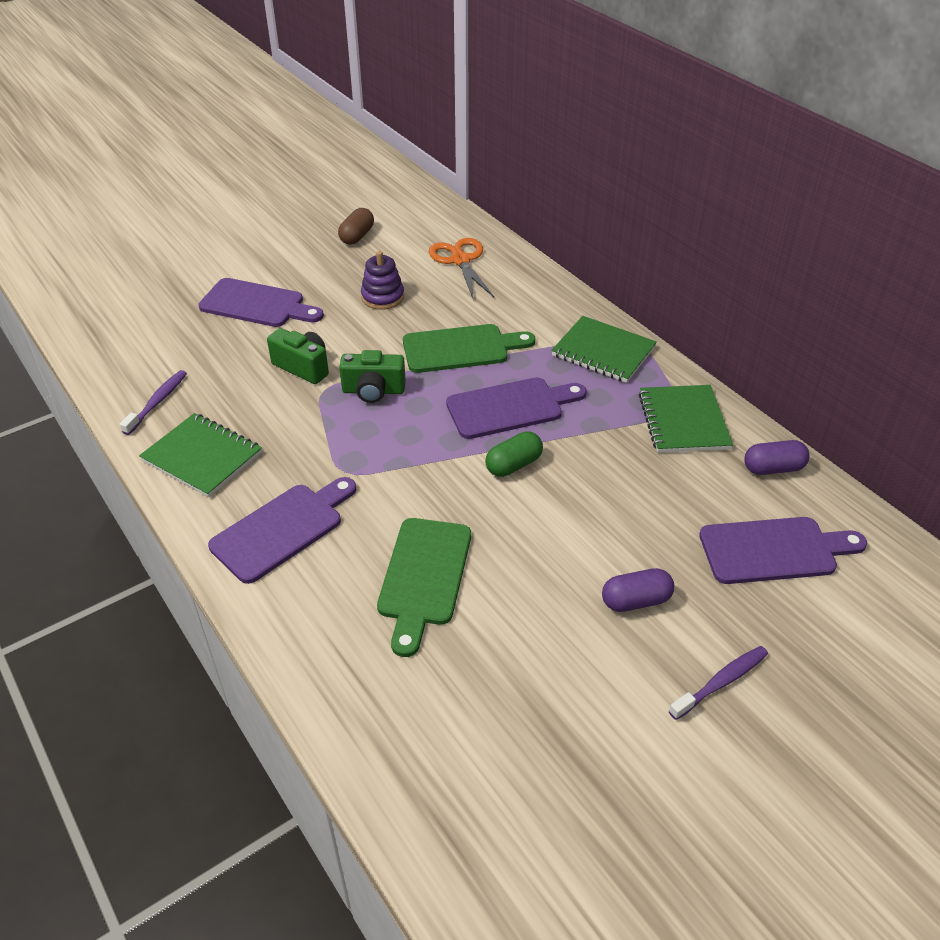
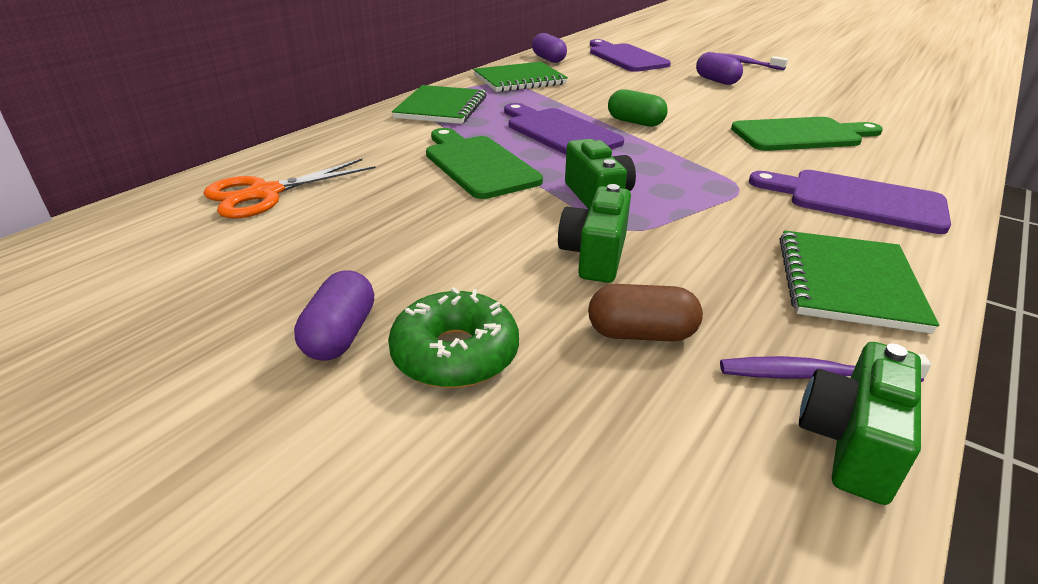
camera: 110 degrees left, 10 degrees down
purple cutting board [199,278,324,327] -> green donut [388,287,519,388]
brown capsule [338,208,374,245] -> brown capsule moved to [588,284,703,341]
purple stacking toy [361,251,404,310] -> none
none -> purple capsule [294,270,374,361]
none -> green camera [799,342,921,505]

